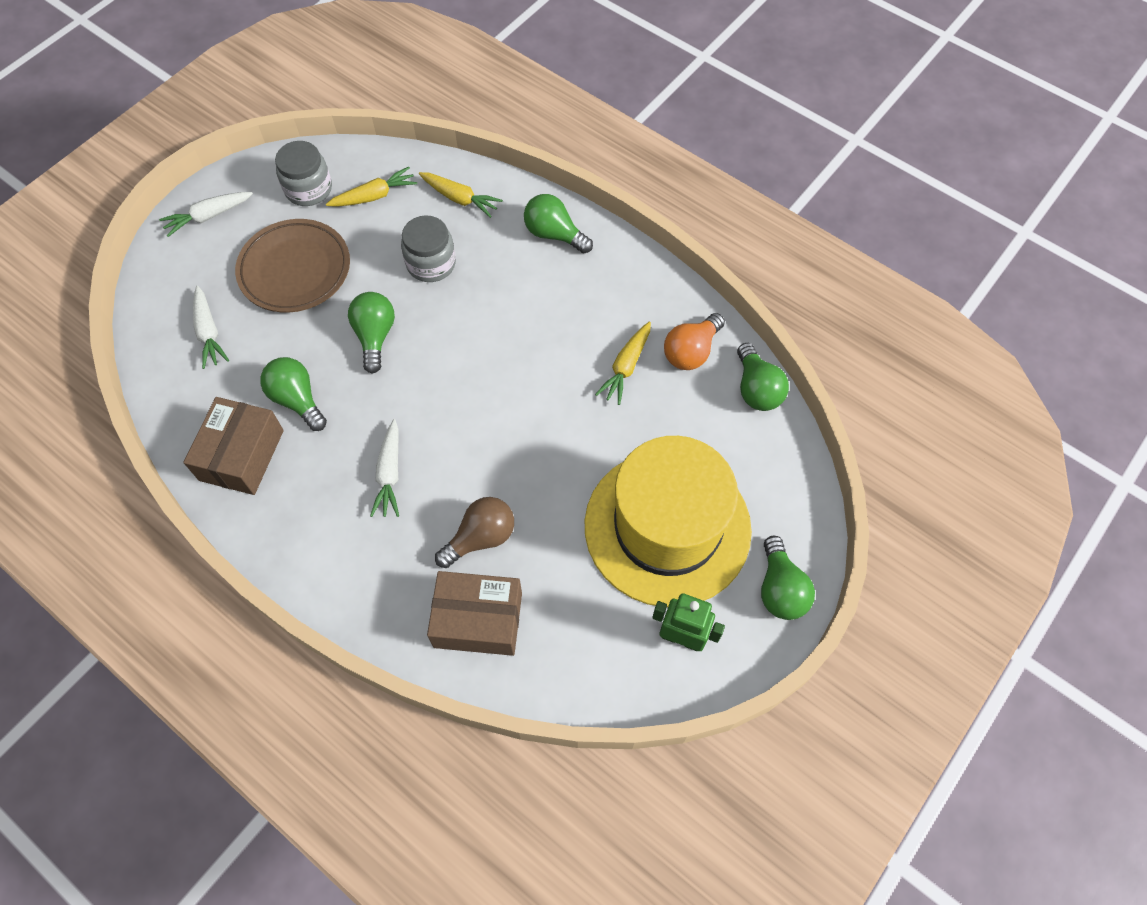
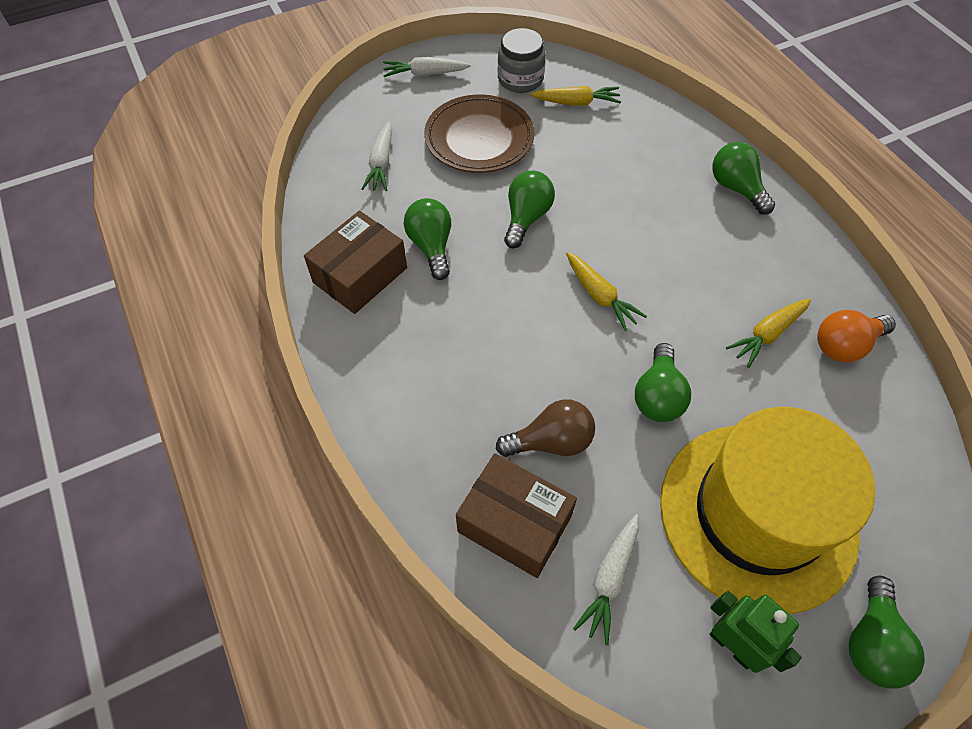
camera: 25 degrees right, 5 degrees down
white carrot [370,419,399,517] -> white carrot moved to [573,514,639,645]
grey jar [401,215,456,282] -> none
yellow carrot [419,172,503,218] -> yellow carrot moved to [566,252,647,331]
green light bulb [737,343,789,411] -> green light bulb moved to [635,343,691,422]

